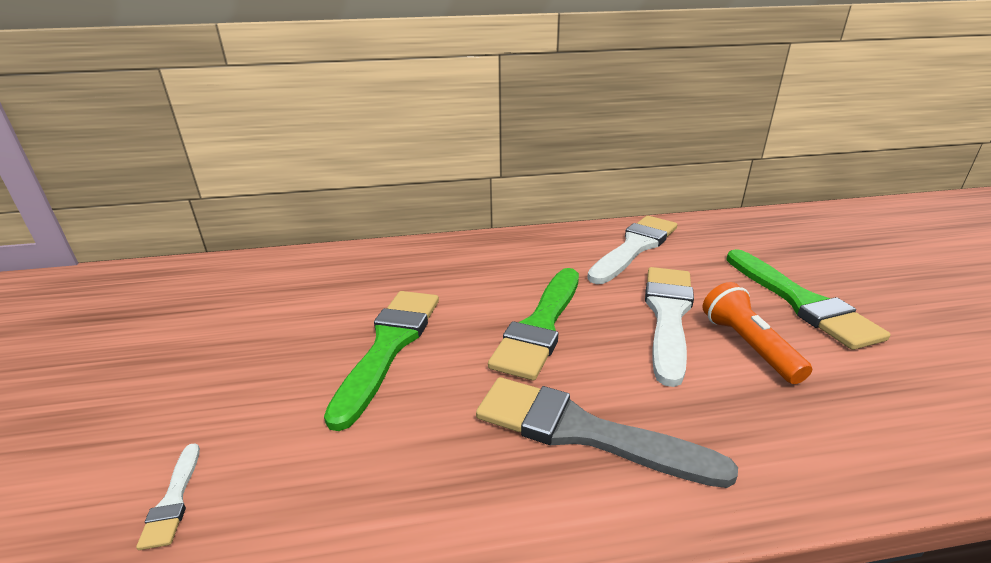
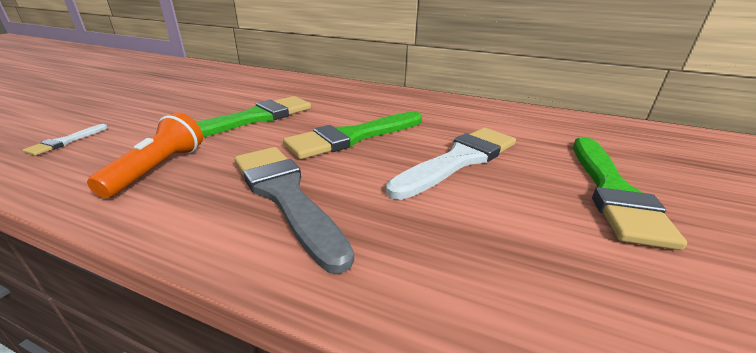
camera: 30 degrees right, 0 degrees up
white brush [587,216,677,284] -> none
orange flashlight [702,282,812,384] -> orange flashlight moved to [87,112,203,198]

